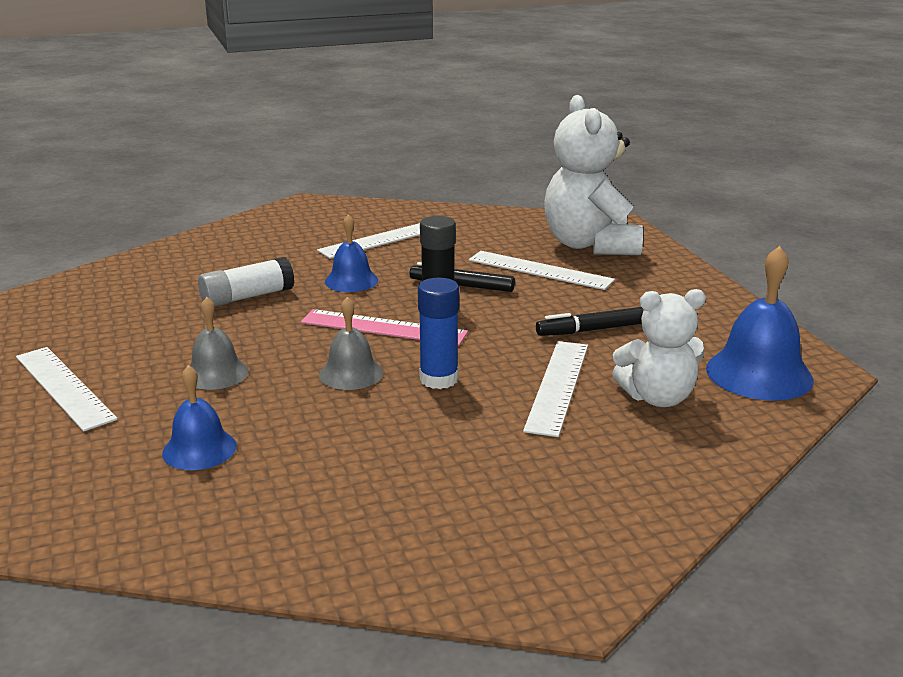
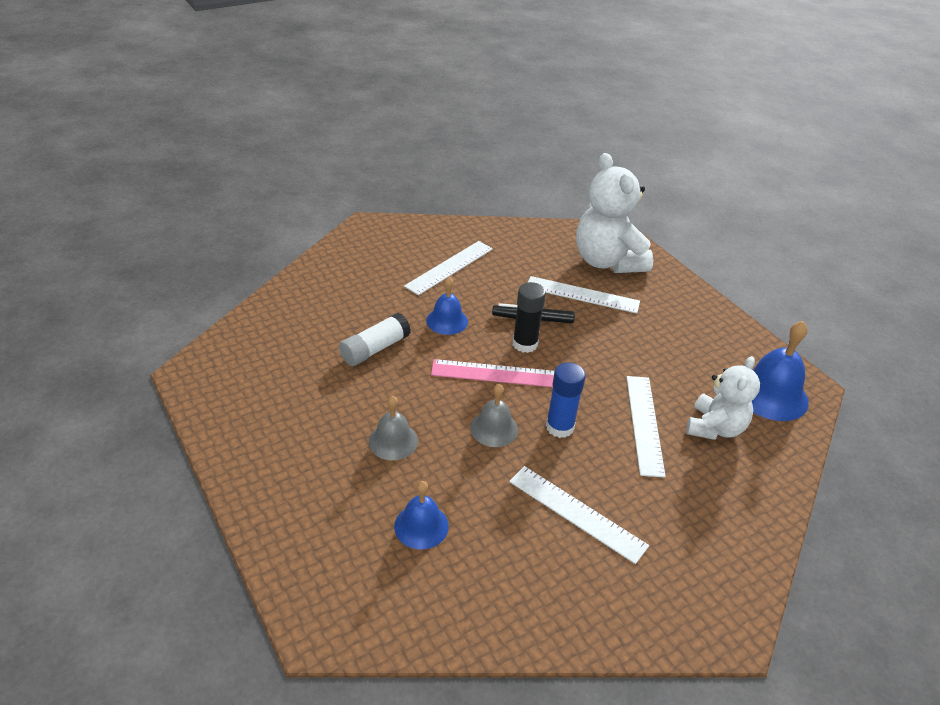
camera: 15 degrees left, 15 degrees up
white ruler [16,347,118,431] -> white ruler moved to [509,466,649,564]
black marker [536,307,644,336] -> none
white teddy bear [612,289,706,407] -> white teddy bear turned 45 degrees counterclockwise [686,356,760,440]

